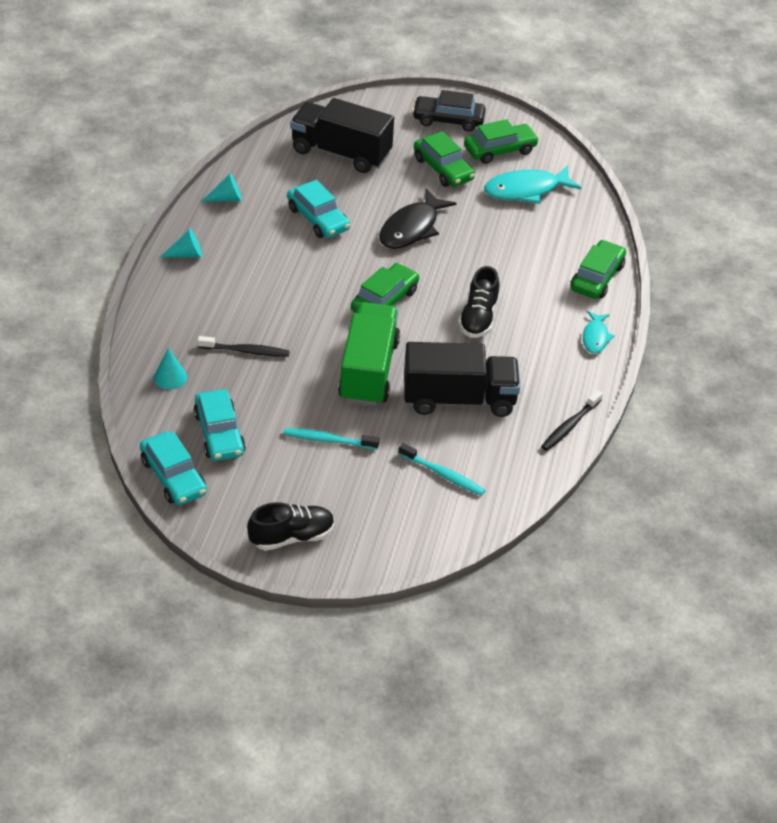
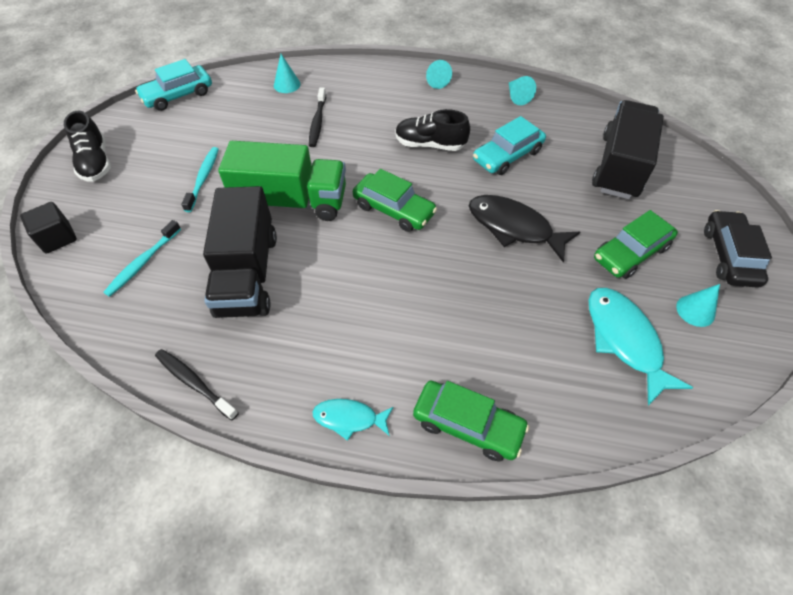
camera: 90 degrees right, 10 degrees up
turquoise car [194,389,246,461] -> none
black shoe [458,266,499,338] -> black shoe moved to [395,109,470,151]
green car [464,119,539,164] -> turquoise cone [676,284,720,327]
none -> black cube [20,202,77,253]

